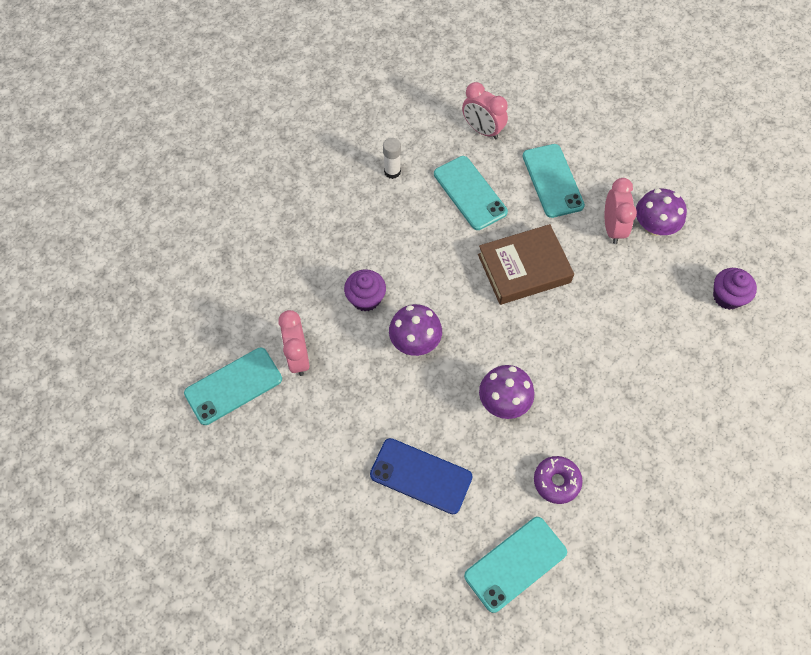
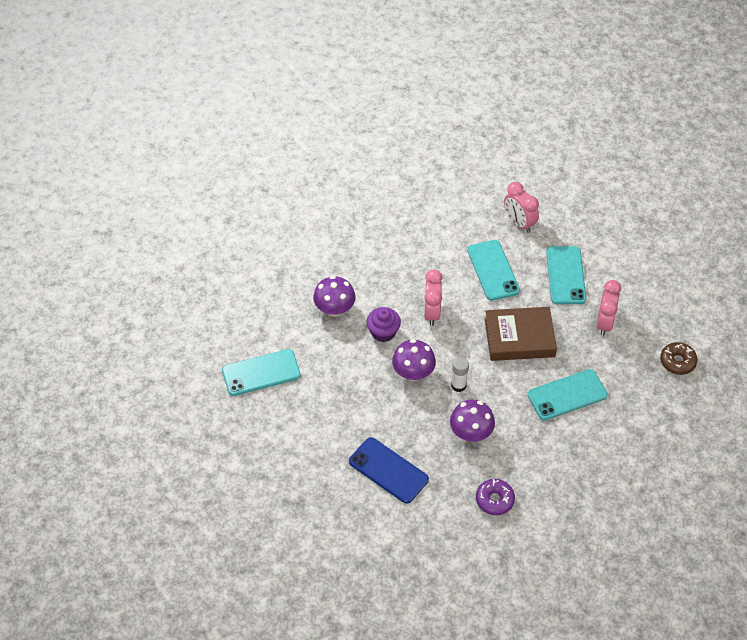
camera: 15 degrees right, 10 degrees down
pink clock [278,310,309,376] -> pink clock moved to [424,269,443,326]
white glue stick [383,138,401,179] -> white glue stick moved to [451,357,469,392]
turquoise phone [464,517,567,613] -> turquoise phone moved to [528,369,608,420]
purple mushroom [636,189,687,236] -> purple mushroom moved to [313,276,355,317]
purple cupcake [713,268,757,310] -> none
none -> brown donut [660,342,698,375]

